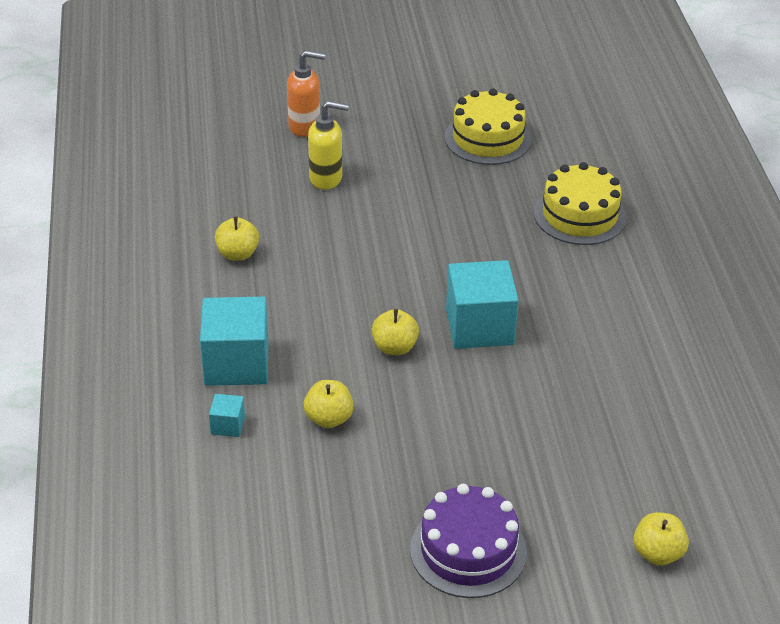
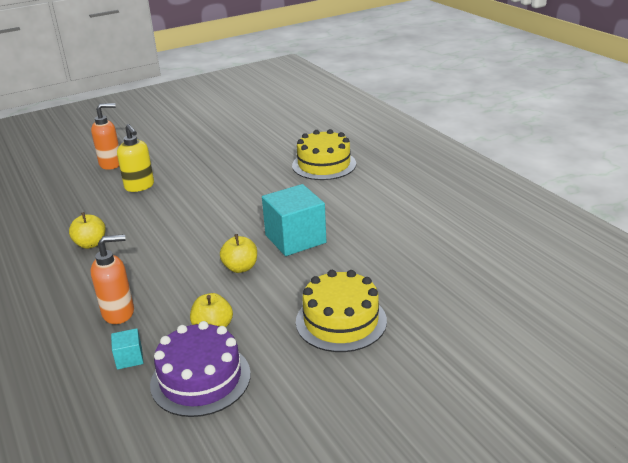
camera: 20 degrees left, 10 degrees down
turquoise cube [200,297,268,386] -> orange soap dispenser [91,234,134,324]
yellow soap dispenser [308,101,349,189] -> yellow soap dispenser turned 75 degrees clockwise [117,124,154,192]
purple cake [410,484,527,598] -> purple cake moved to [150,321,251,417]
yellow cake [445,89,531,165] -> yellow cake moved to [296,270,387,352]
yellow apple [633,512,689,565] -> none

